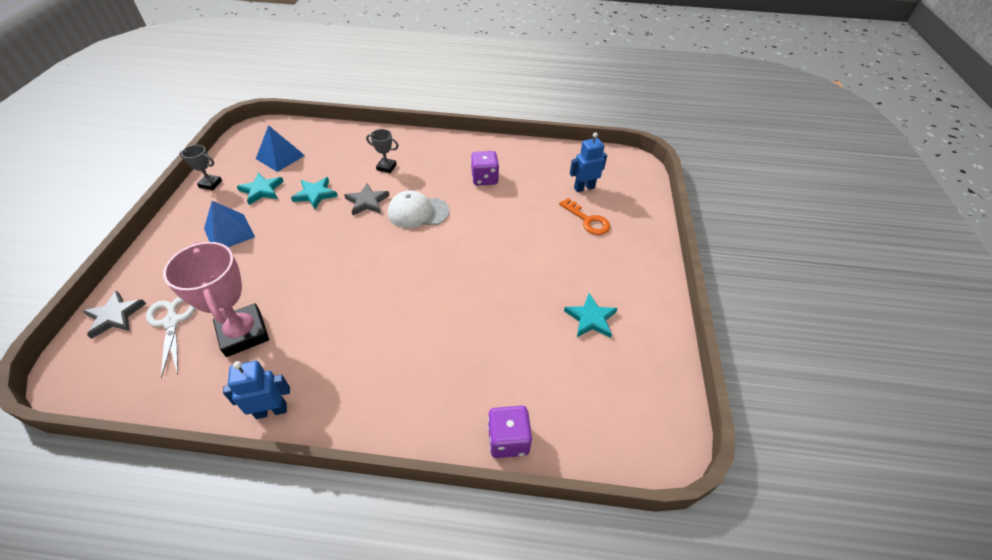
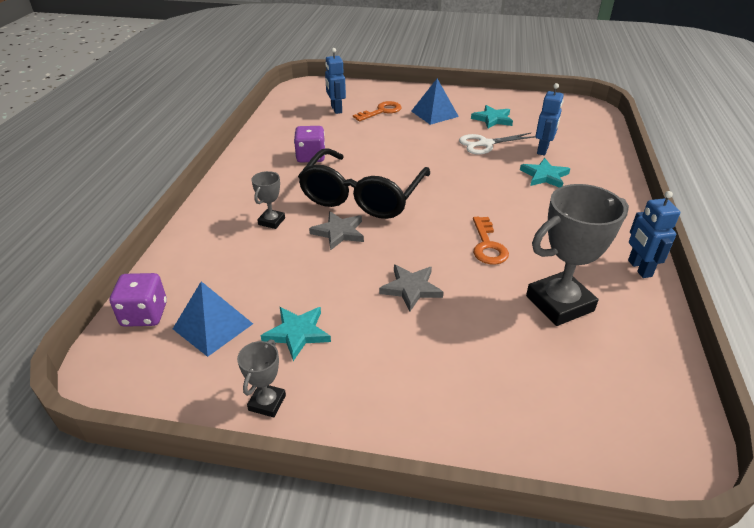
camera: 85 degrees left, 10 degrees down
grey star [83,291,146,339] -> grey star moved to [379,265,443,311]
white scissors [146,297,196,378] -> white scissors moved to [459,133,535,155]
pink trophy [163,242,269,357] -> grey trophy [526,184,629,326]
blue pyramid [204,201,255,247] -> blue pyramid moved to [411,79,459,125]
turquoise star [291,177,338,209] -> turquoise star moved to [520,158,570,188]
white cap [388,190,450,228] -> black glasses [298,148,430,219]
purple dice [488,406,532,458] -> purple dice moved to [110,273,167,327]
none -> orange key [473,216,509,265]
none -> blue robot [535,83,564,155]

